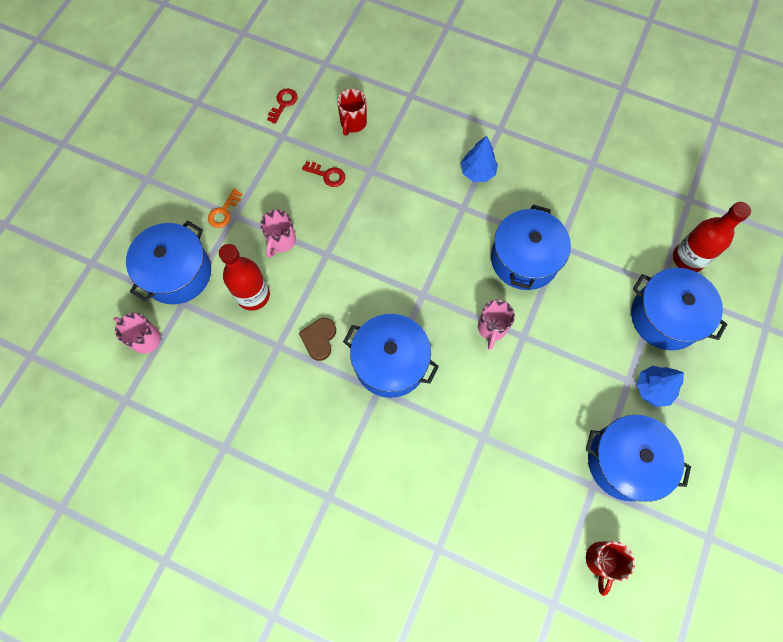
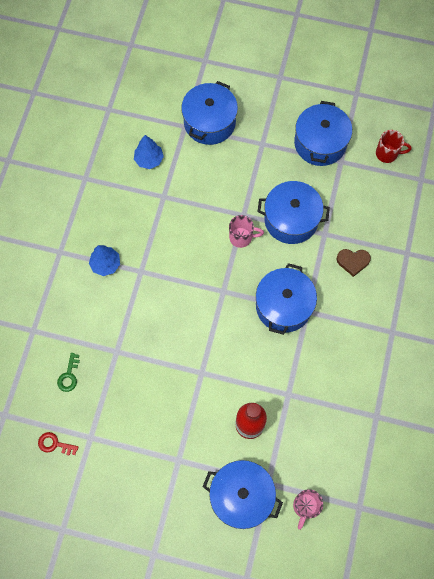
camera: 100 degrees left, 0 degrees up
orange key [208,189,242,228] -> none
pink mug [260,210,296,258] -> none
brown heart [299,318,336,361] -> brown heart moved to [337,249,371,277]
red key [302,162,345,187] -> none
red mug [337,89,367,135] -> green key [57,353,80,392]
blue pot [491,205,571,290] -> blue pot moved to [257,181,330,244]
blue tree [637,366,684,407] -> blue tree moved to [134,135,164,169]
red bottle [673,202,751,272] -> none

